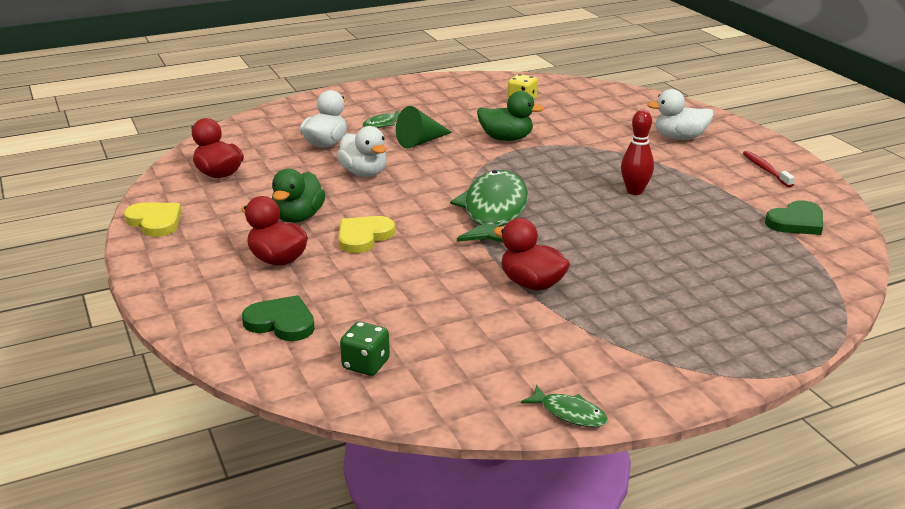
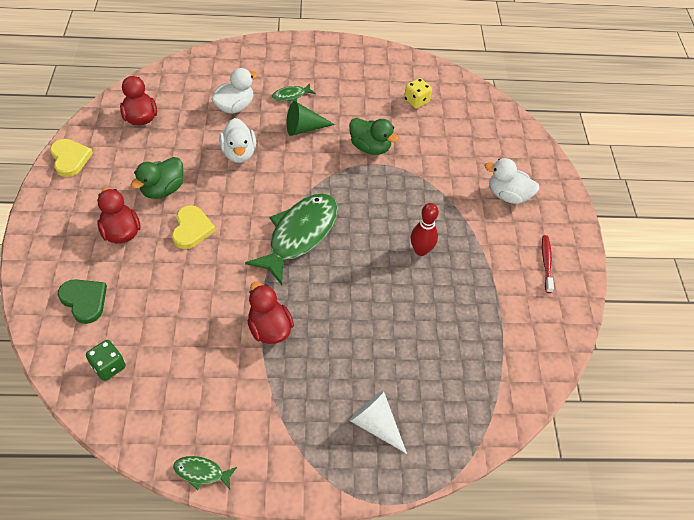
camera: 20 degrees right, 25 degrees up
yellow heart [338,216,395,253] -> yellow heart turned 120 degrees clockwise [172,205,216,249]
green fish [521,385,608,427] -> green fish turned 135 degrees clockwise [173,456,237,490]
green heart [765,200,823,235] -> none
none -> white cone [349,391,407,454]

